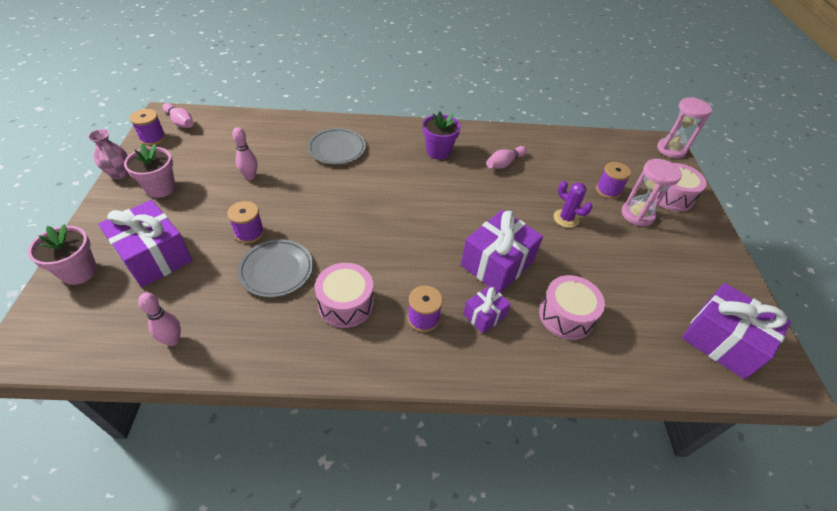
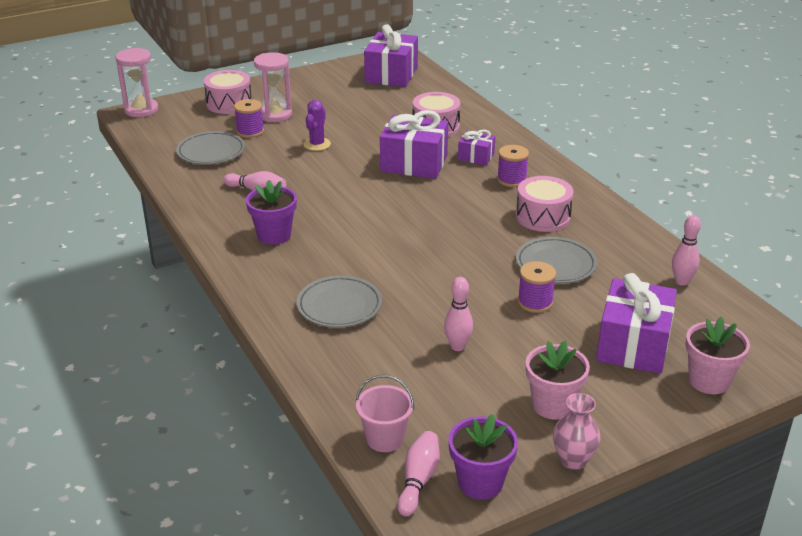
camera: 115 degrees left, 15 degrees down
purple spool [130,109,166,146] -> purple flower pot [448,414,518,500]
none -> grey plate [176,131,245,165]
none -> pink bucket [356,375,414,452]

